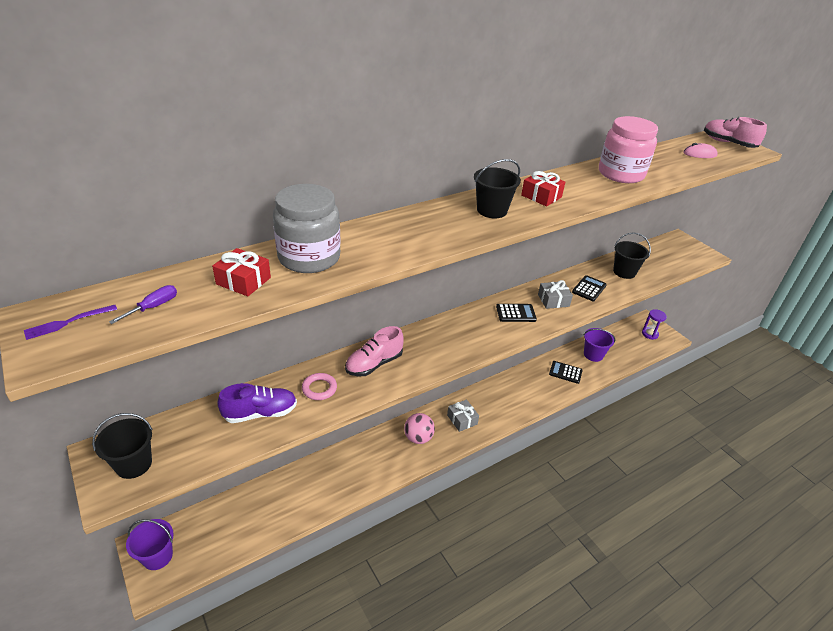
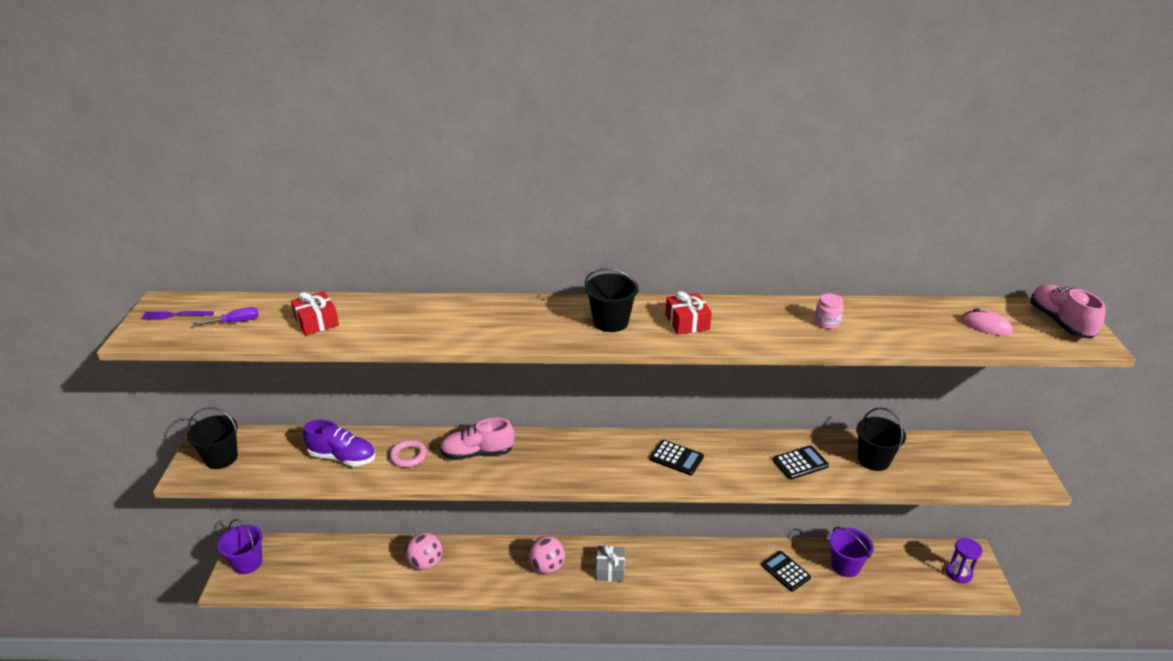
camera: 35 degrees right, 5 degrees down
grey jar [273,184,341,273] -> none
grey gift [538,280,573,309] -> none
pink jar [599,116,658,183] -> pink jar [814,294,844,329], size x0.41
none -> pink ball [405,533,442,570]

